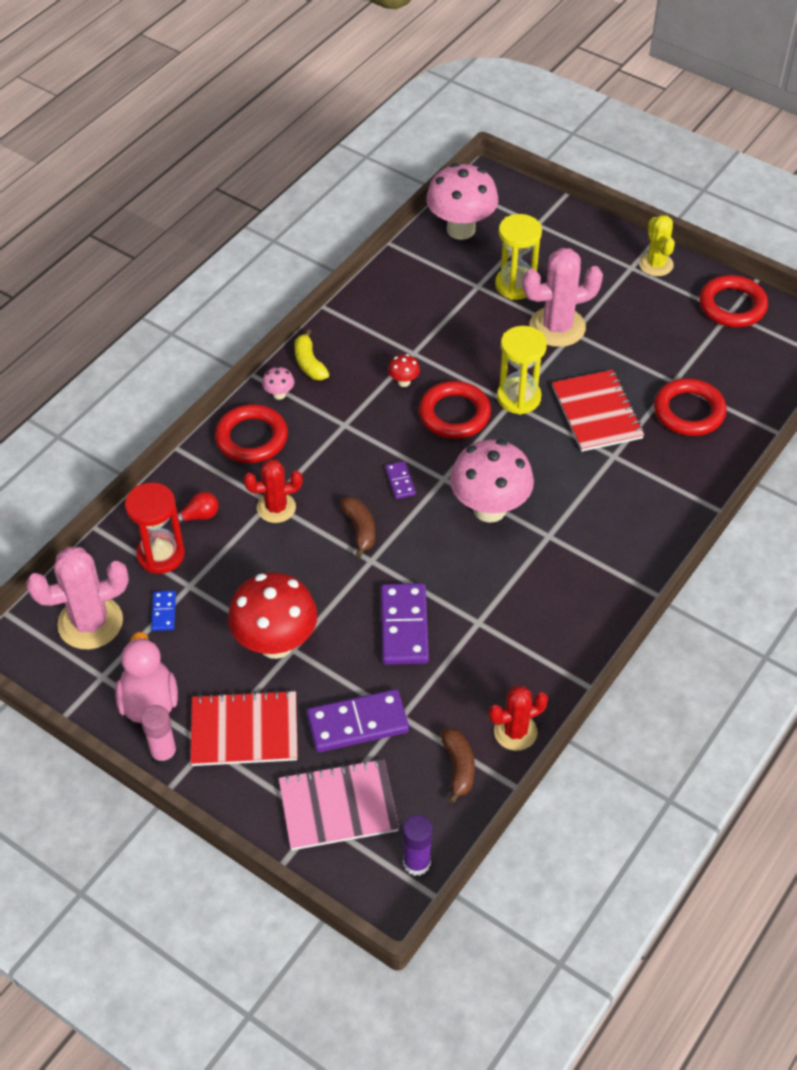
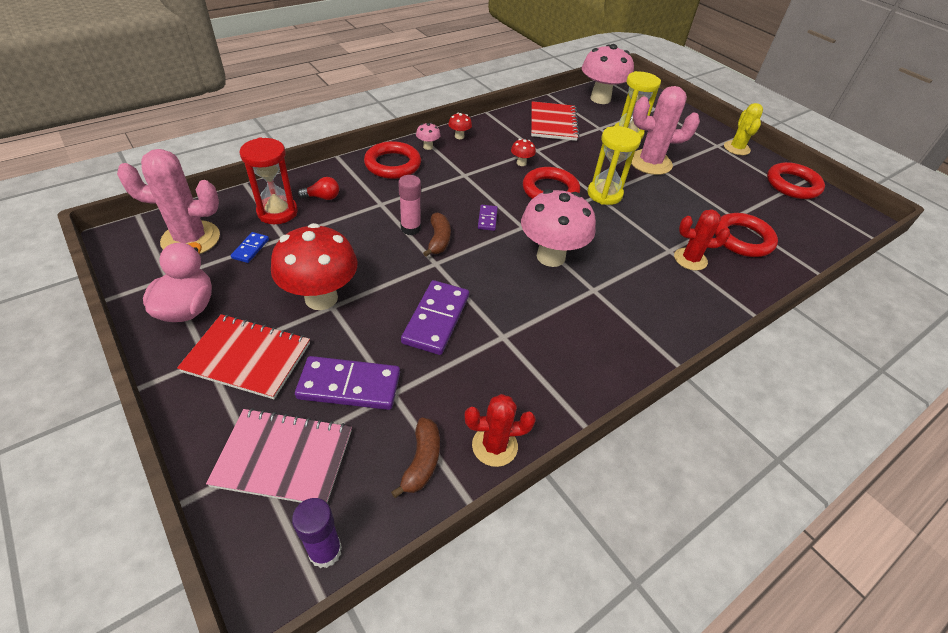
camera: 15 degrees right, 5 degrees down
pink glue stick [141,705,178,766] -> pink glue stick moved to [398,175,421,235]
red cactus [244,459,303,523] -> red cactus moved to [674,209,730,271]
yellow banana [294,329,329,380] -> red mushroom [448,113,472,139]
red notebook [552,370,644,452] -> red notebook moved to [531,101,579,141]

